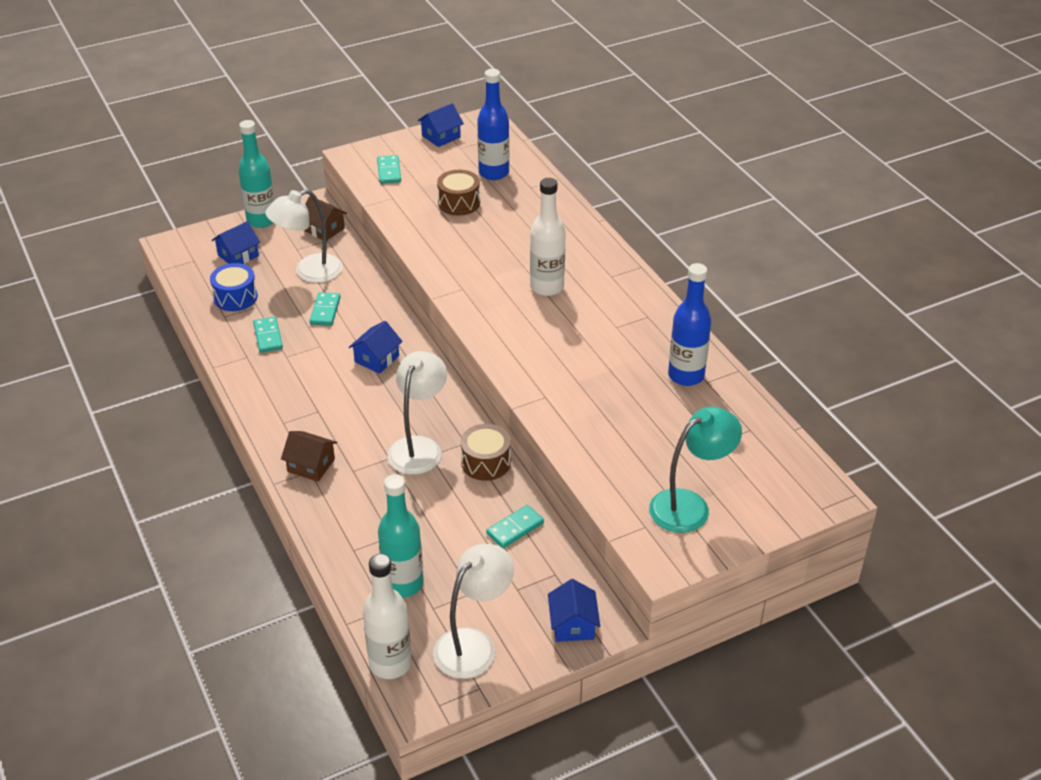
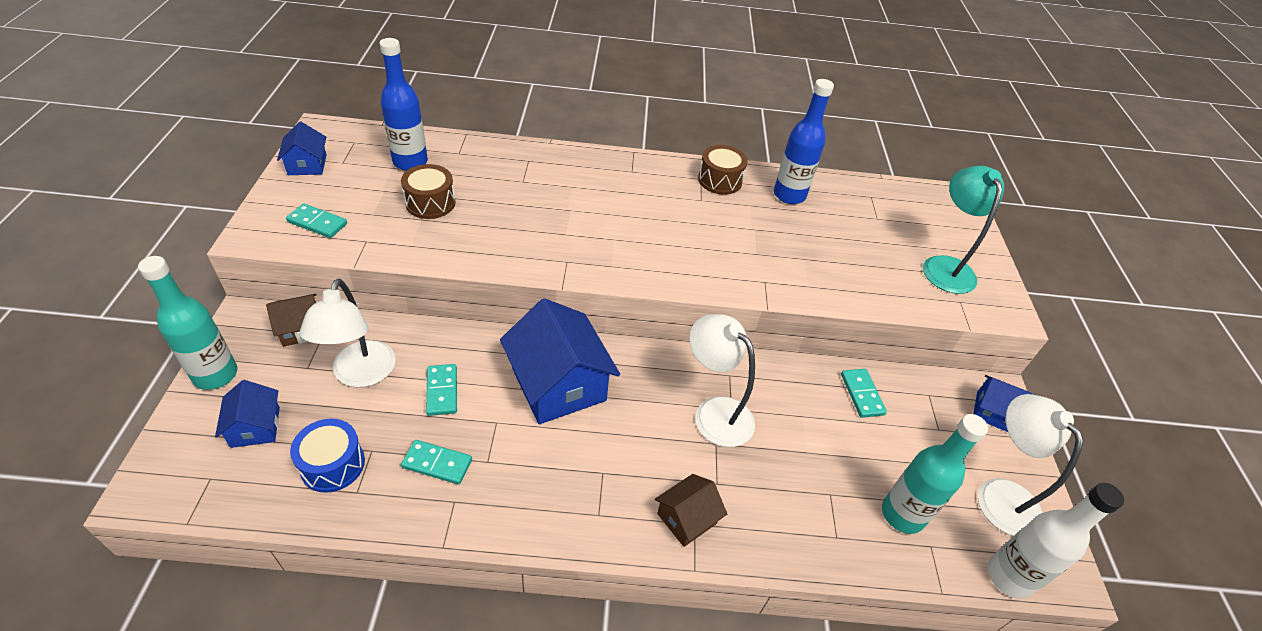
camera: 65 degrees left, 5 degrees up
turquoise domino [310,292,340,326] -> turquoise domino turned 45 degrees clockwise [426,364,457,416]
blue house [349,321,403,374] -> blue house [500,298,620,424], size x1.93
brown drum [460,424,511,481] -> brown drum moved to [698,145,748,195]
white bottle [530,178,566,296] -> none

